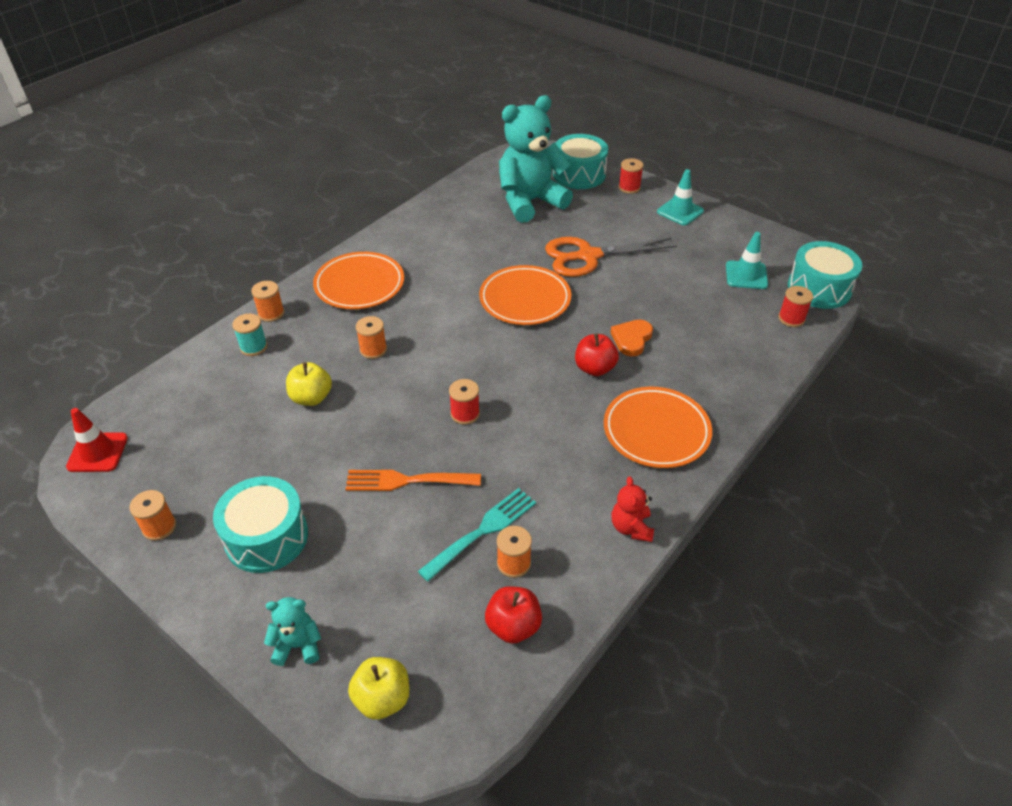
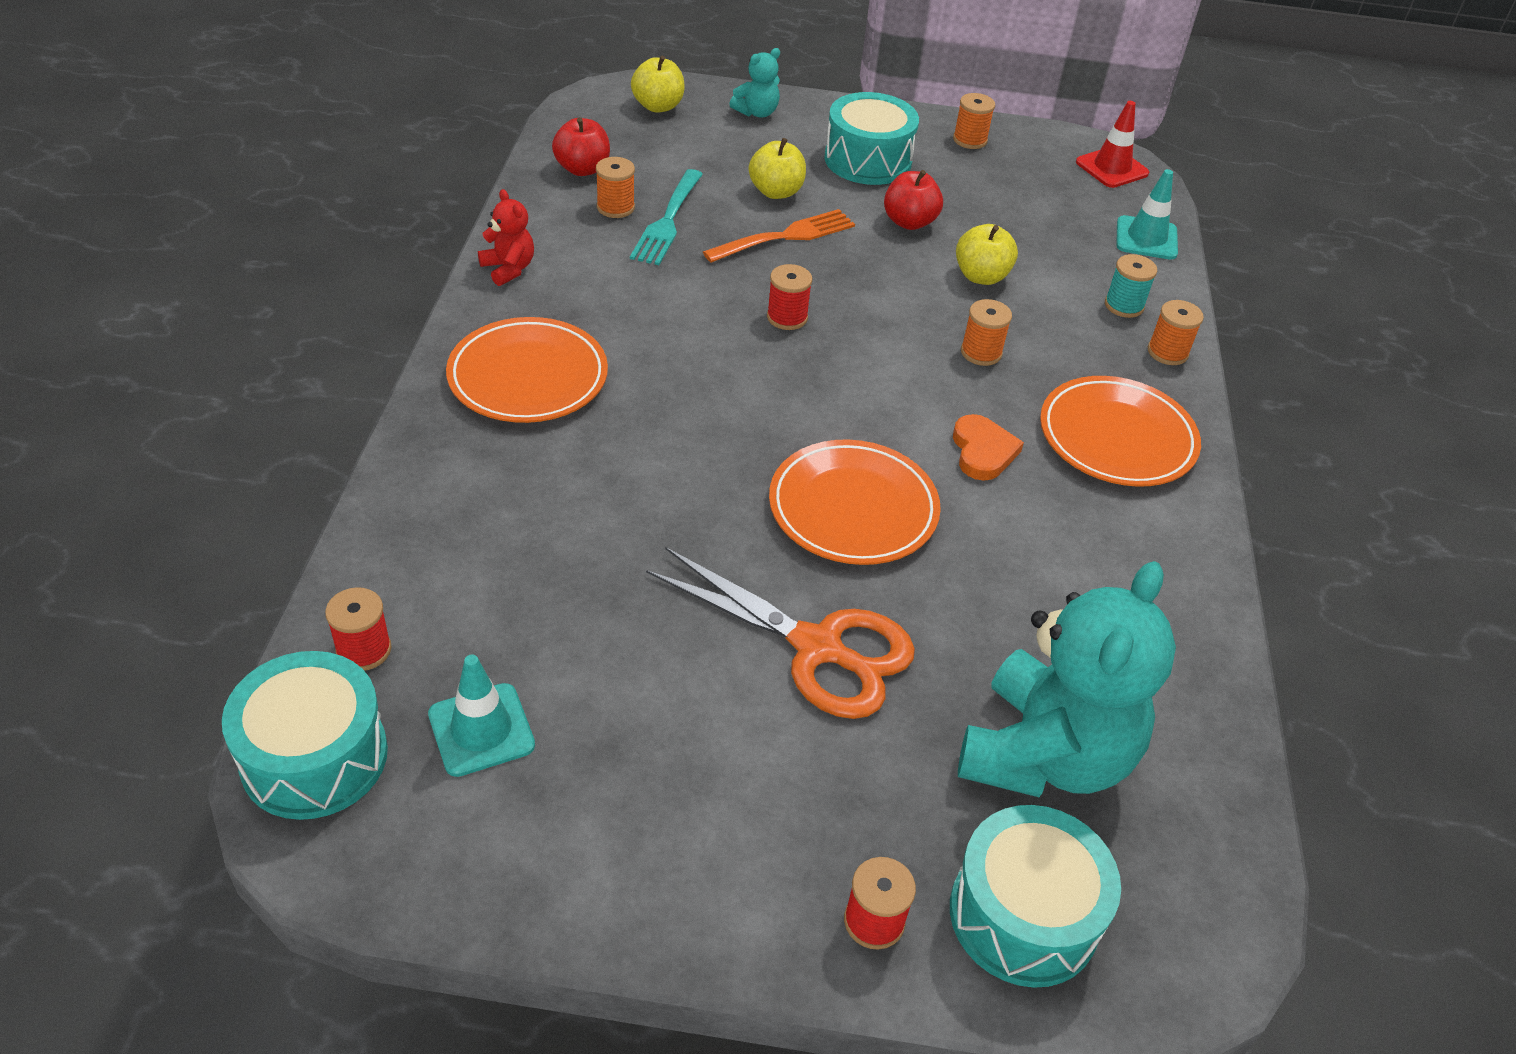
camera: 145 degrees right, 0 degrees up
orange scissors [545,237,677,277] -> orange scissors turned 75 degrees clockwise [646,547,915,719]
red apple [575,333,619,376] -> red apple moved to [884,170,943,230]
orange heart [610,320,653,356] -> orange heart moved to [953,414,1024,481]
turquoise traffic cone [657,169,704,225] -> turquoise traffic cone moved to [1116,169,1178,260]
none -> yellow apple [749,138,806,199]

